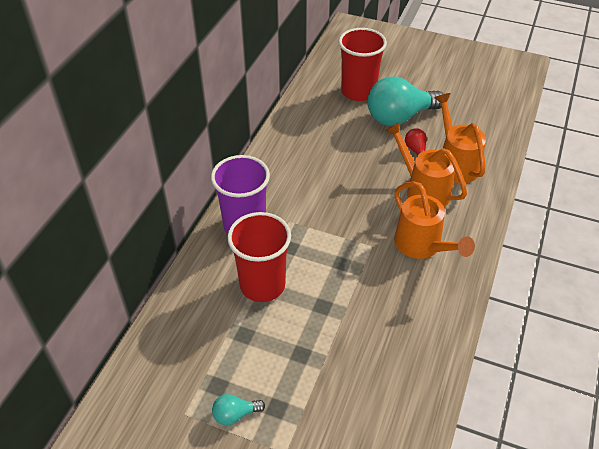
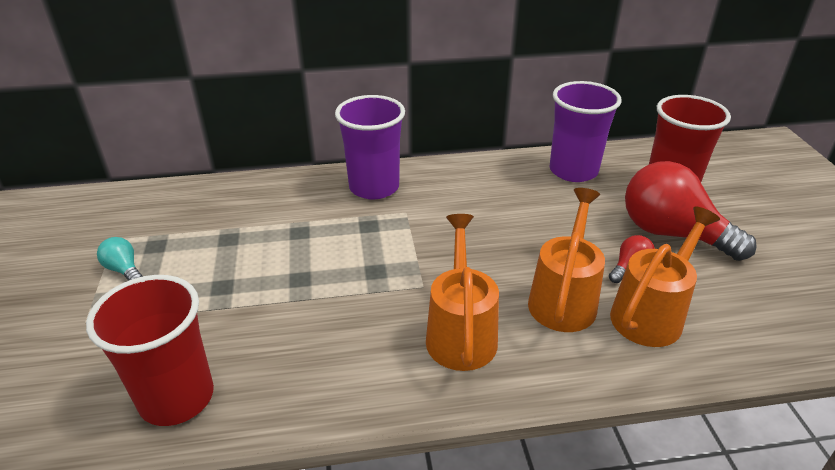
camera: 60 degrees right, 10 degrees down
red cup [227,212,291,302] -> red cup moved to [86,275,214,426]
turquoise light bulb [367,76,443,126] -> red light bulb [625,161,757,261]
orange watering can [394,181,475,259] -> orange watering can turned 150 degrees clockwise [426,214,499,371]
none -> purple cup [550,81,622,182]

